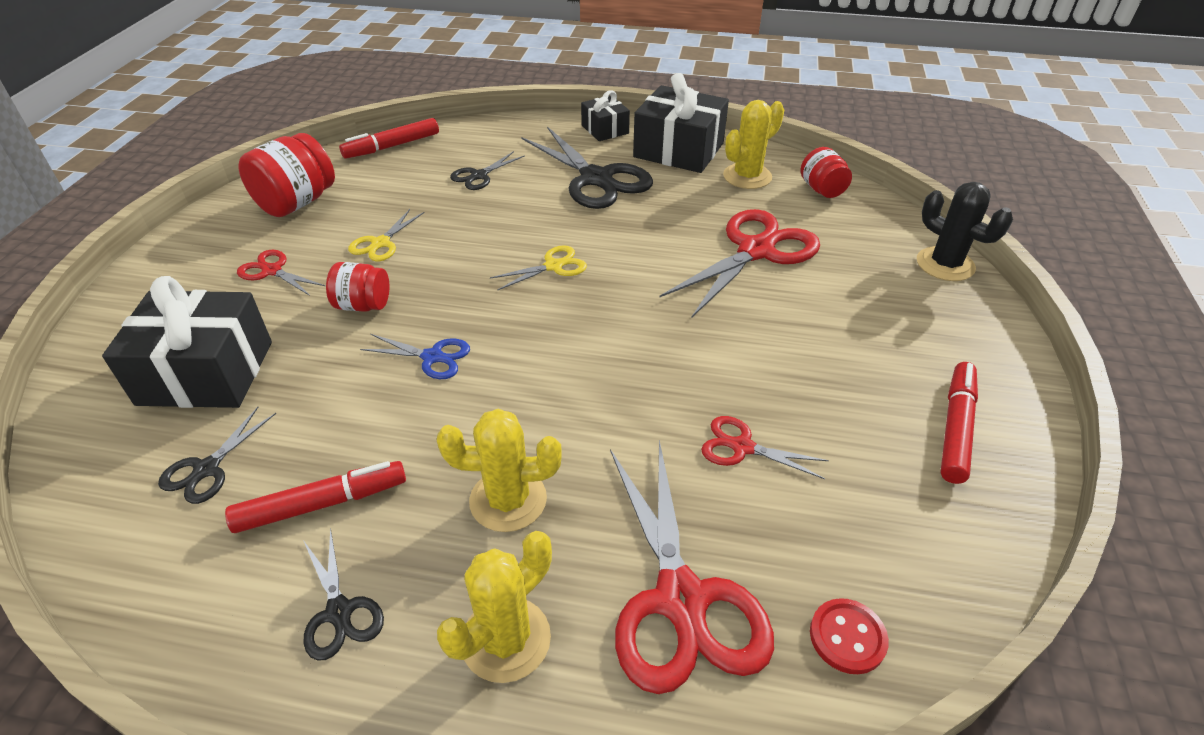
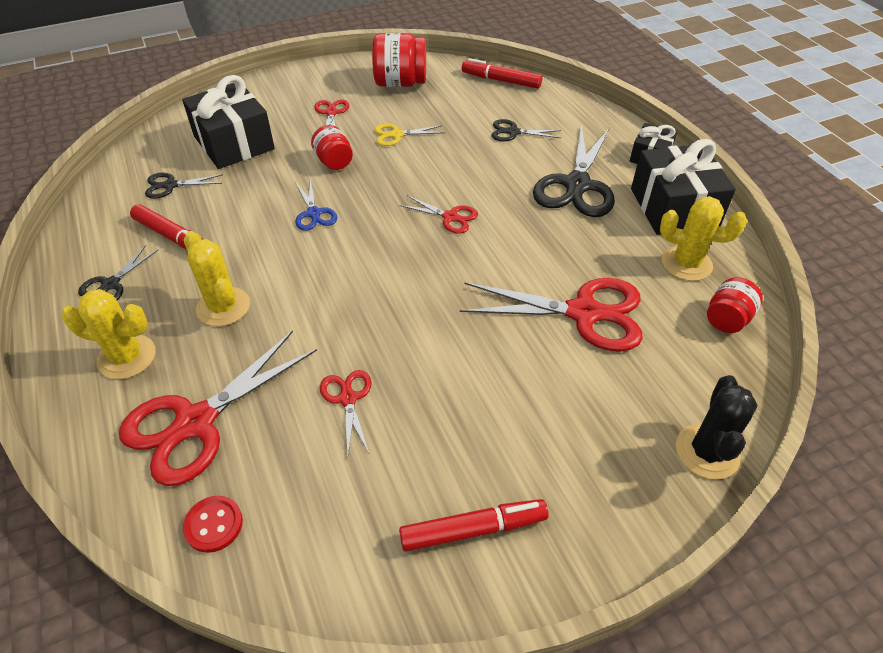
camera: 55 degrees right, 5 degrees up
yellow scissors [490,245,587,290] -> red scissors [399,196,478,234]

